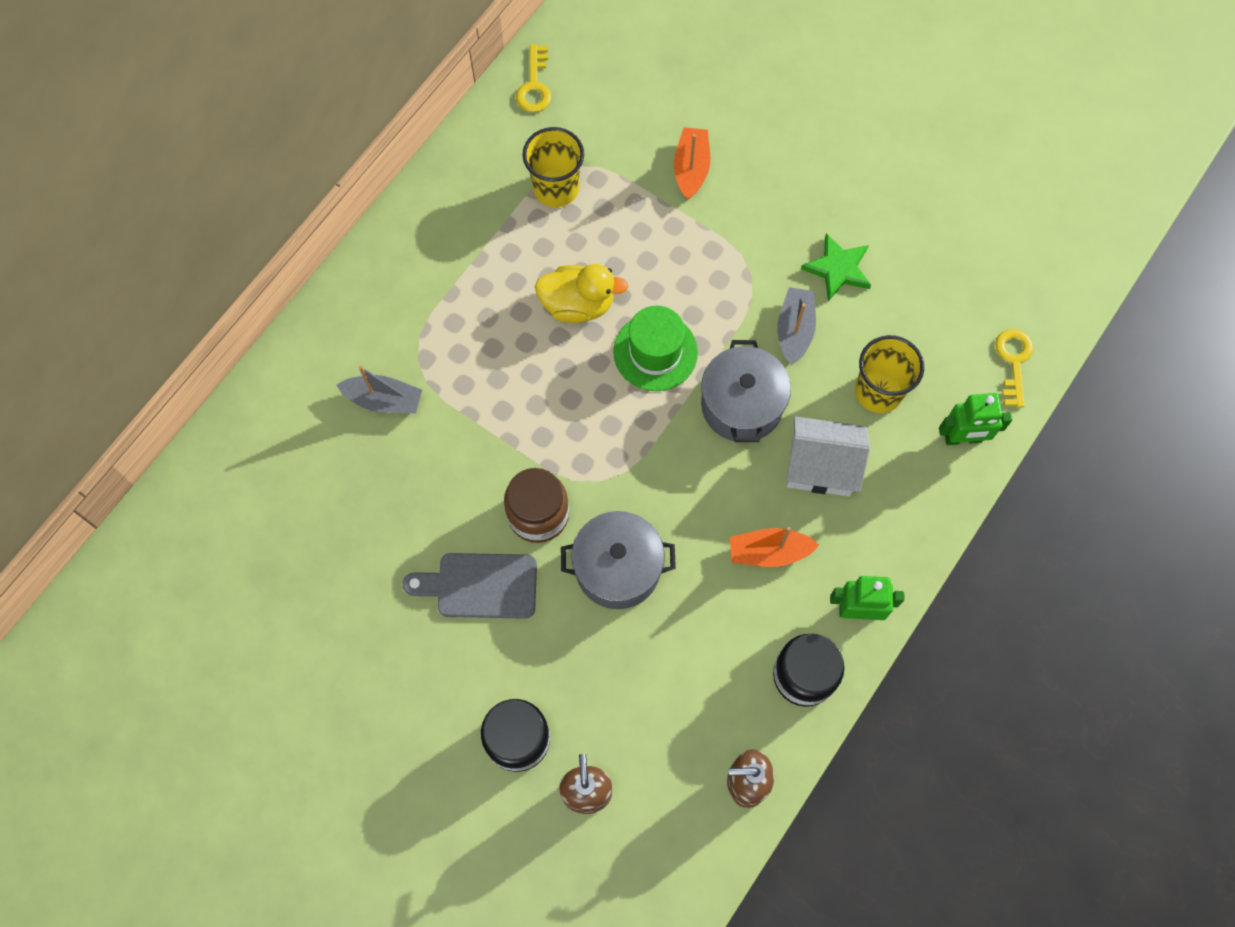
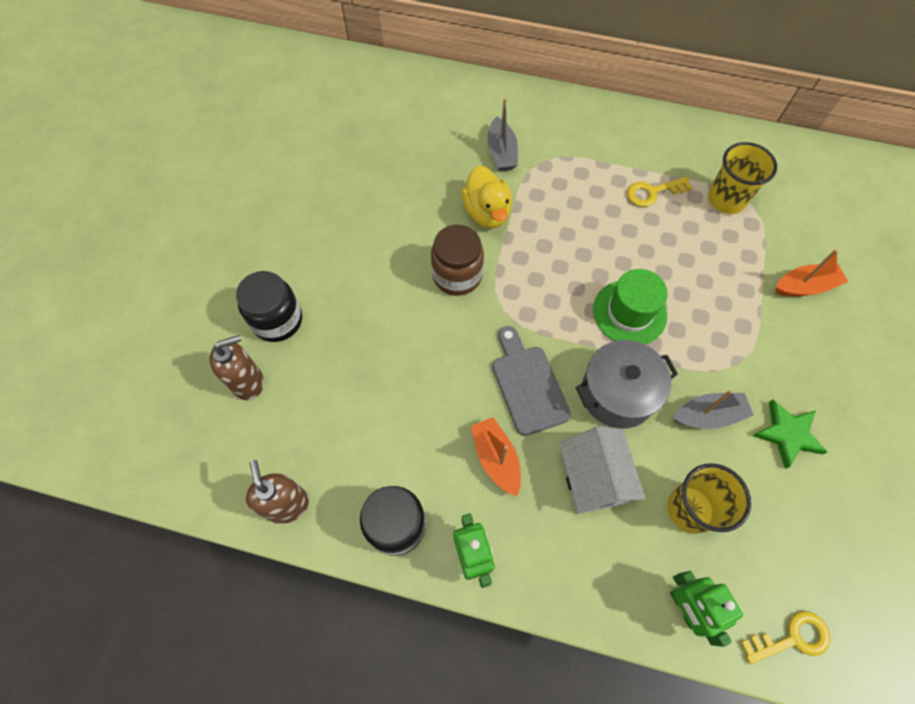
camera: 70 degrees right, 5 degrees down
grey cutting board [403,553,537,619] -> grey cutting board moved to [492,326,571,436]
yellow key [516,44,551,113] -> yellow key moved to [627,177,692,207]
yellow duck [535,264,628,323] -> yellow duck moved to [461,165,512,228]
grey pot [561,511,676,609] -> none

